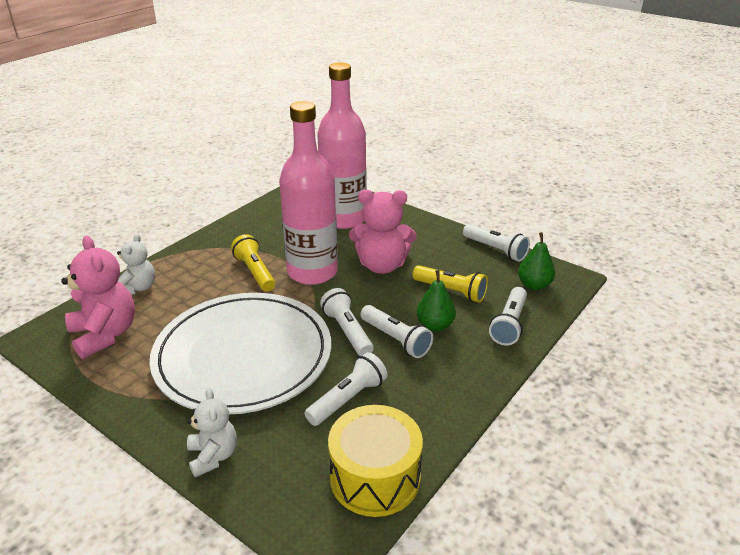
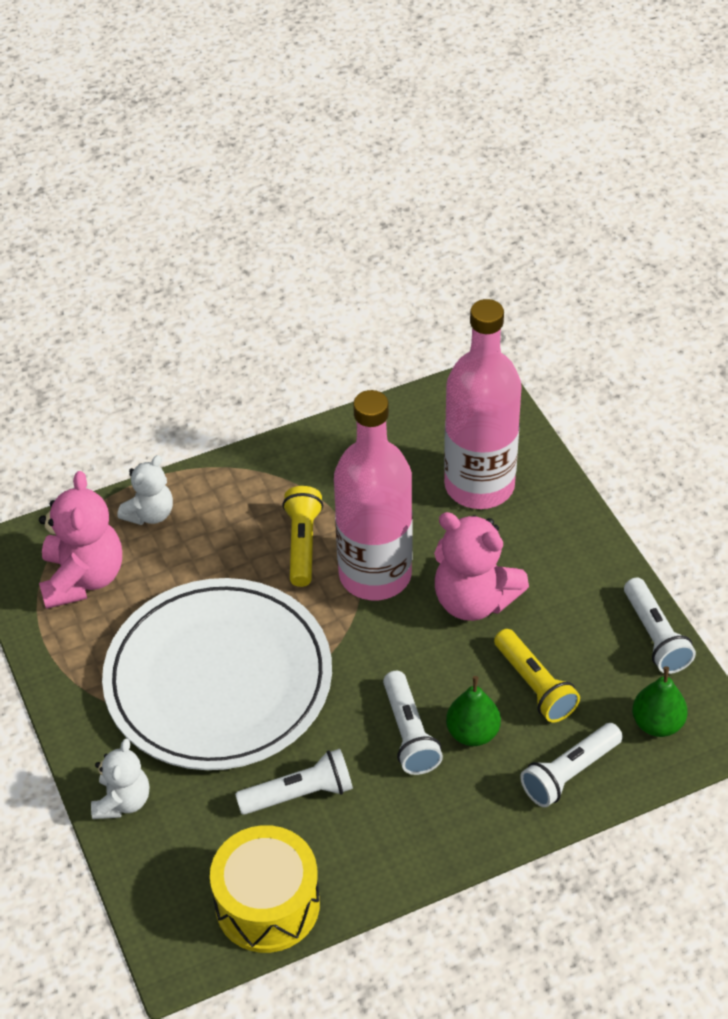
camera: 30 degrees right, 15 degrees up
white flashlight [320,288,374,356] -> none

